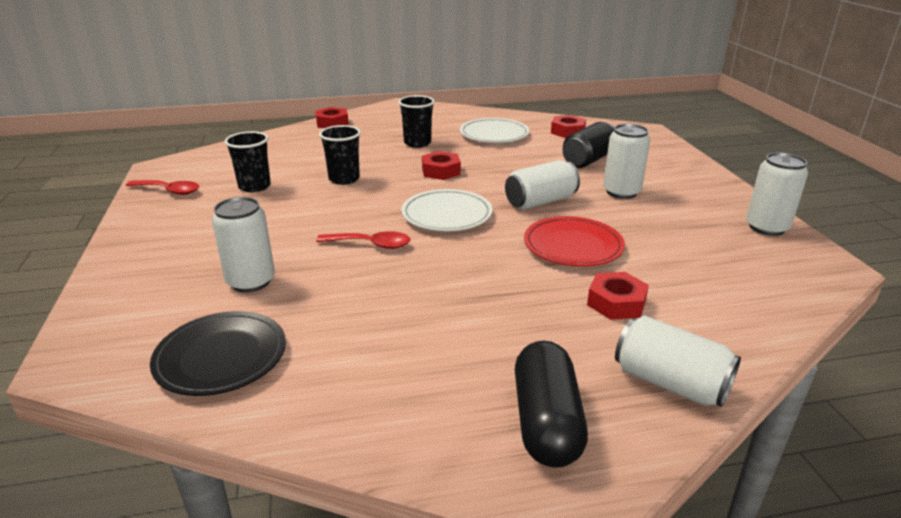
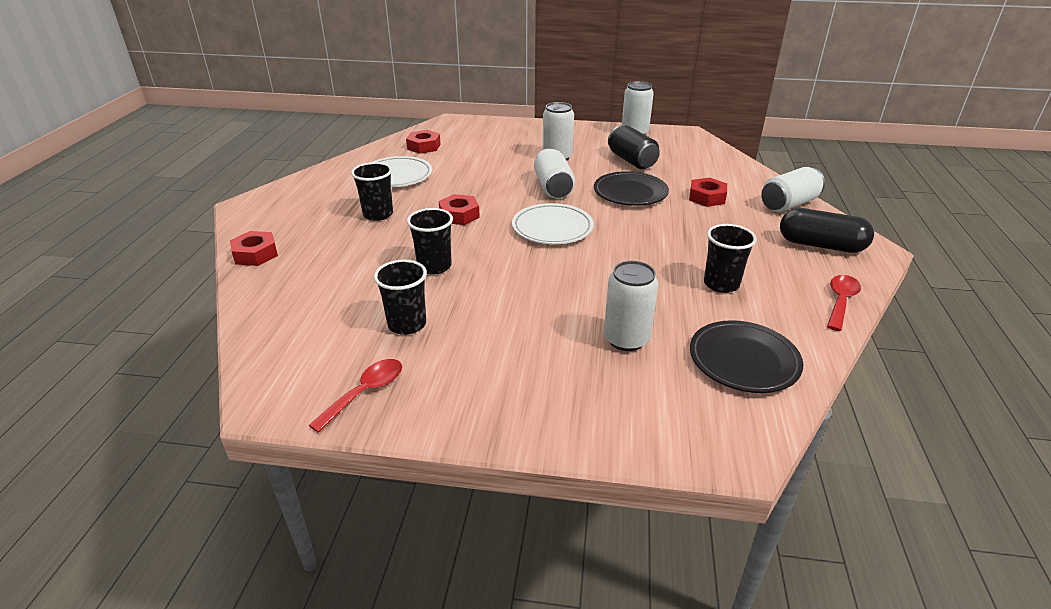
camera: 70 degrees left, 5 degrees up
red spoon [316,231,411,249] -> red spoon moved to [827,275,861,331]
red plate [524,216,625,267] -> black plate [594,171,669,206]
black can [563,122,614,168] -> black can moved to [608,125,660,169]
none -> black cup [704,224,757,293]

